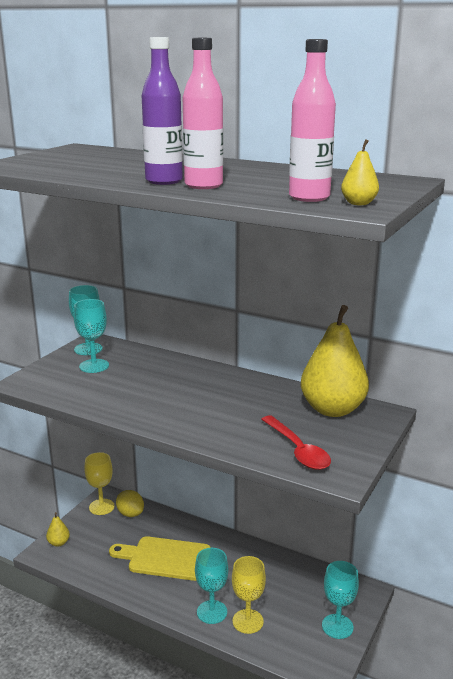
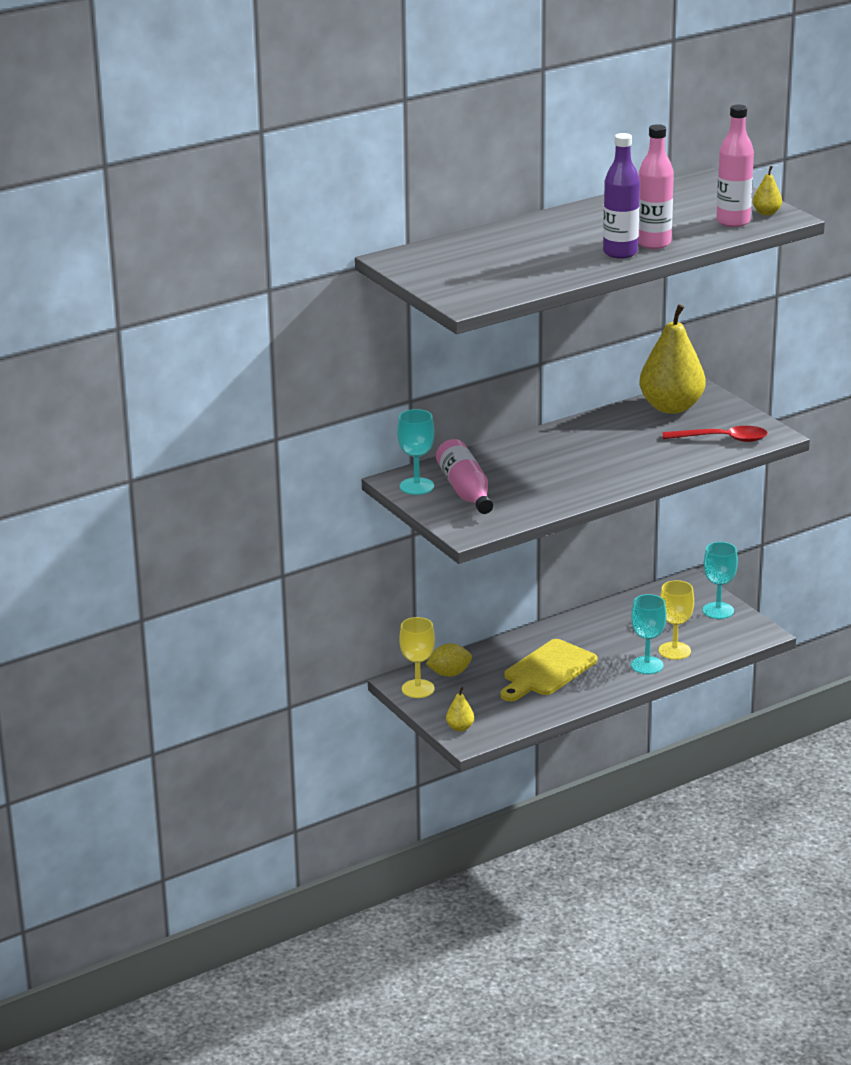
camera: 60 degrees left, 5 degrees up
turquoise goblet [74,299,109,373] -> pink bottle [436,439,493,514]

